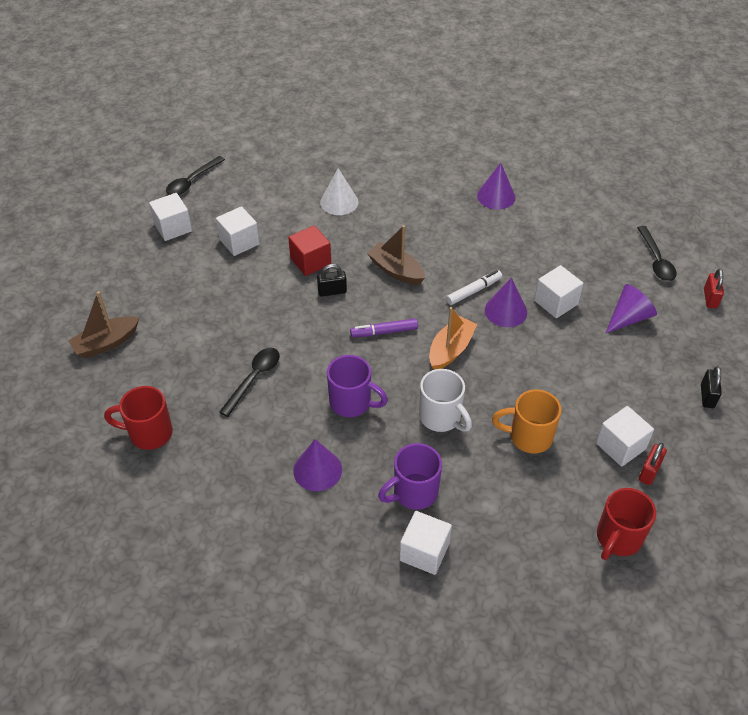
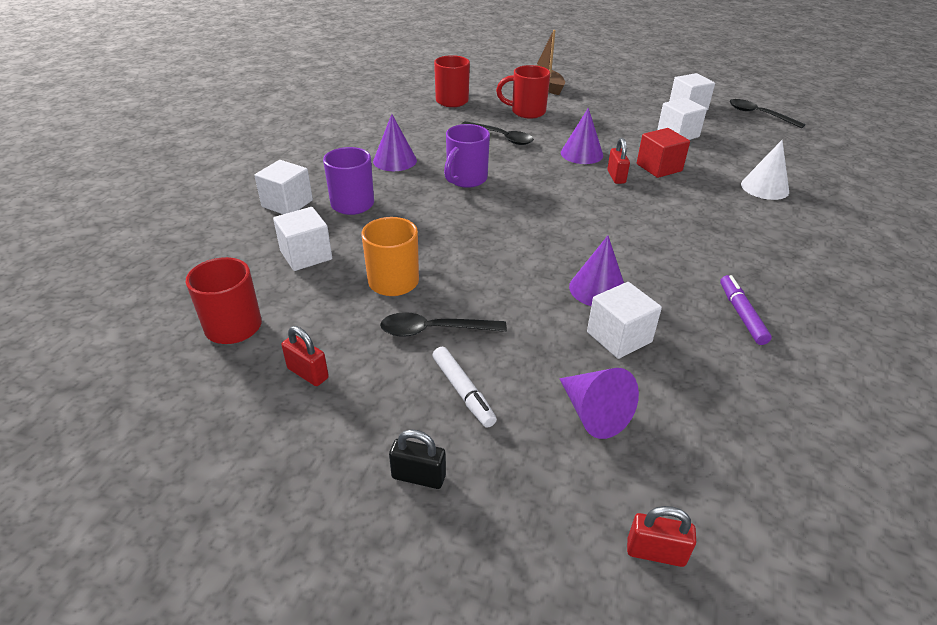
camera: 95 degrees right, 10 degrees down
black padlock [317,264,347,297] -> red padlock [607,138,630,184]
purple marker [350,318,418,337] -> purple marker moved to [720,275,772,345]
brown boat [367,225,425,285] -> none
white mug [419,369,472,432] -> none
orange boat [429,307,477,370] -> none
white marker [446,270,502,305] -> white marker moved to [433,347,497,428]
purple cone [477,163,515,209] -> purple cone moved to [561,108,603,164]
white cube [596,406,654,467] -> white cube moved to [273,207,332,271]
black spoon [637,226,677,281] -> black spoon moved to [380,312,507,337]
none -> red mug [496,65,550,119]

